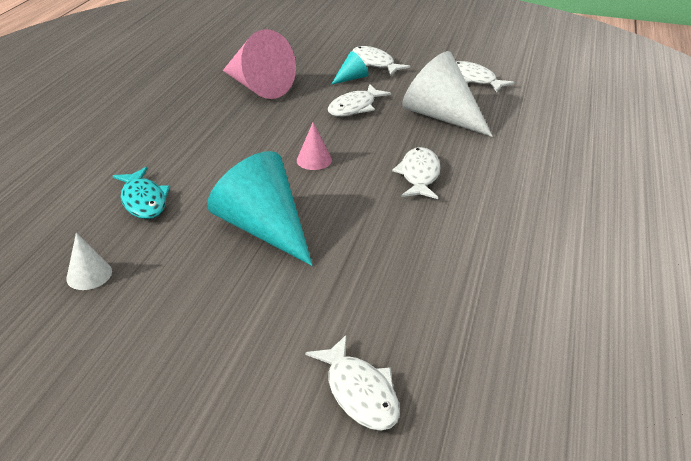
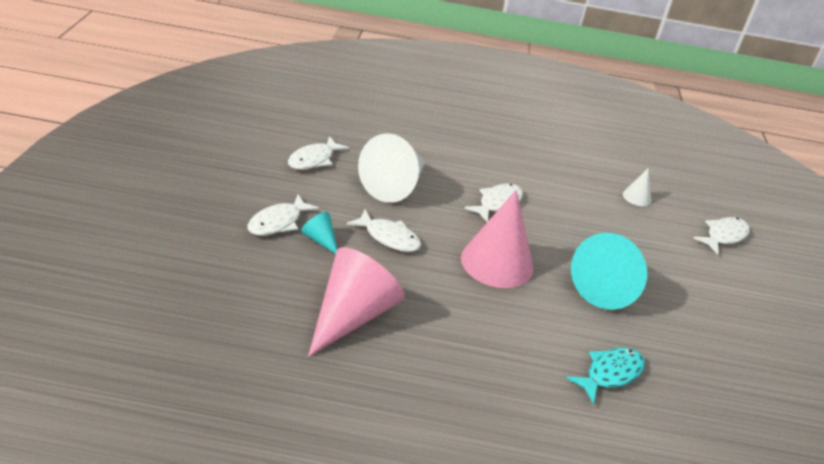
camera: 105 degrees left, 0 degrees up
white cone [66,233,112,290] -> white cone moved to [623,168,651,206]
pink cone [297,122,332,170] -> pink cone [461,190,533,288], size x2.18
white fish [392,147,441,199] -> white fish turned 135 degrees clockwise [464,183,523,222]

